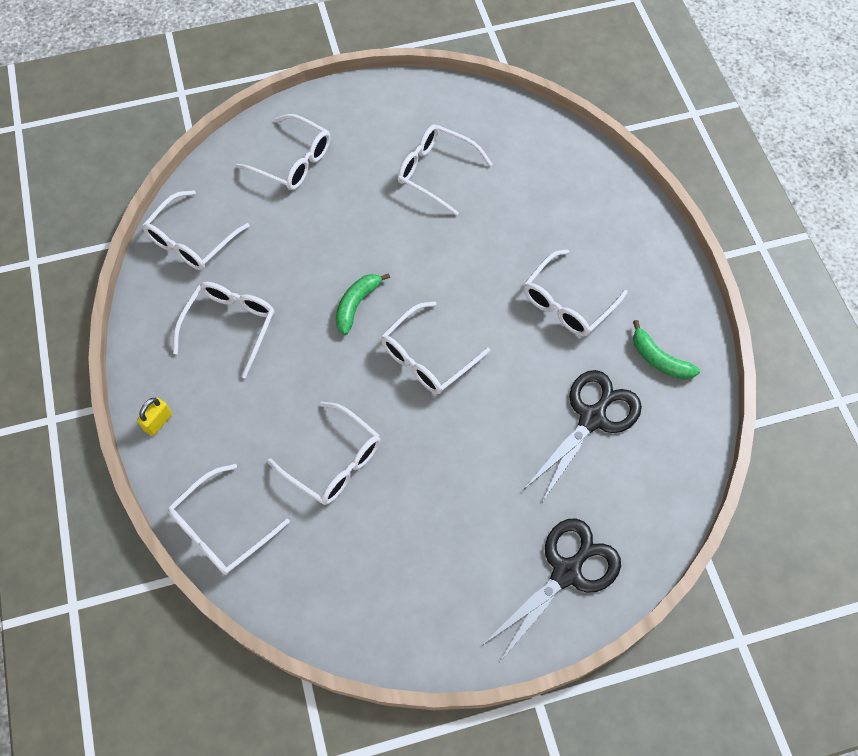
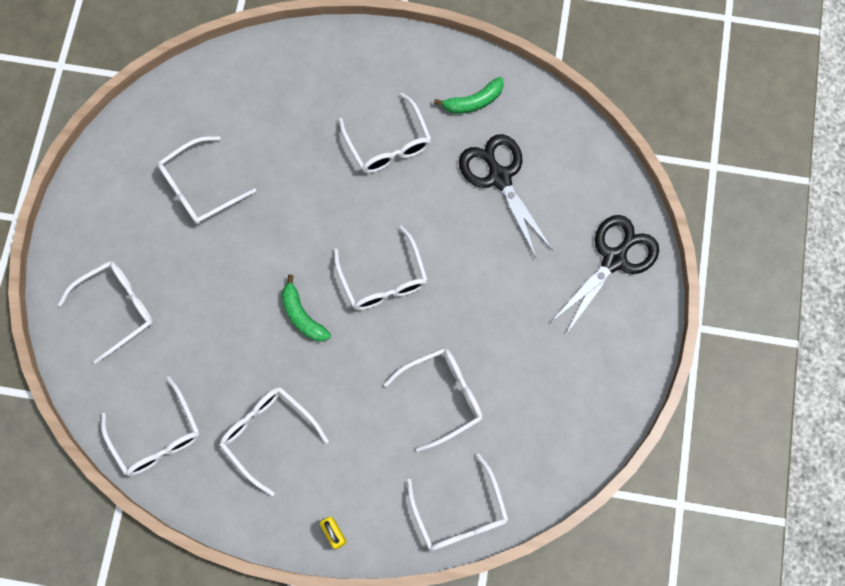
camera: 65 degrees left, 10 degrees up
black scissors [483,519,621,663] -> black scissors turned 60 degrees clockwise [552,215,659,336]

